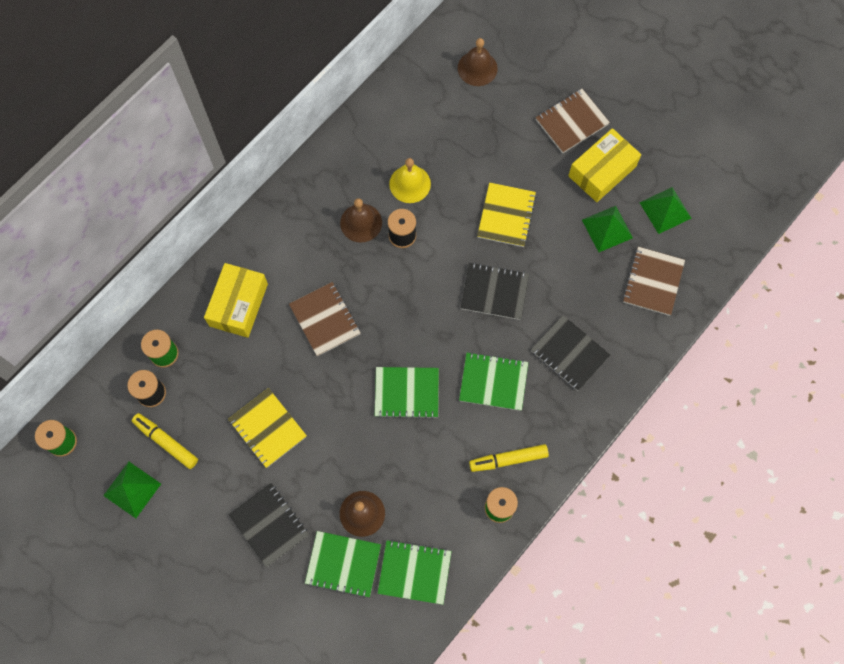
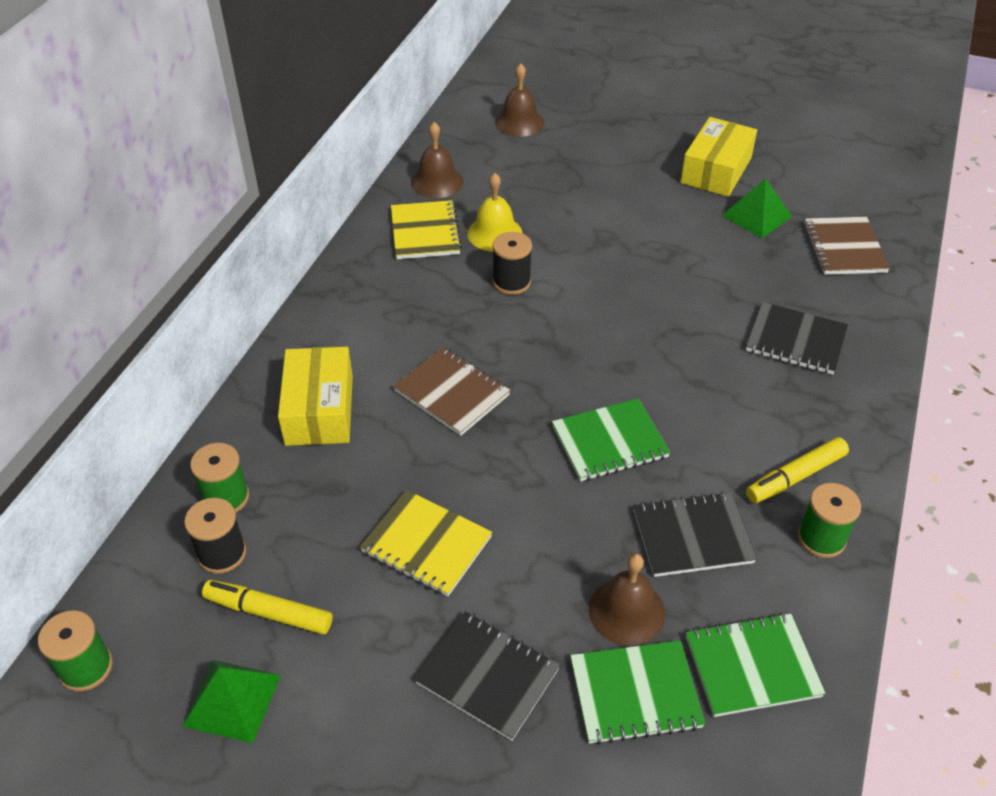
camera: 20 degrees left, 25 degrees down
brown bell [340,198,382,243] -> brown bell moved to [411,122,463,198]
green notebook [459,352,528,411] -> none
black notebook [460,262,529,320] -> black notebook moved to [634,492,757,577]
yellow notebook [477,182,537,247] -> yellow notebook moved to [391,200,462,259]
brown notebook [535,89,610,154] -> none
green pyramid [639,187,692,234] -> none

